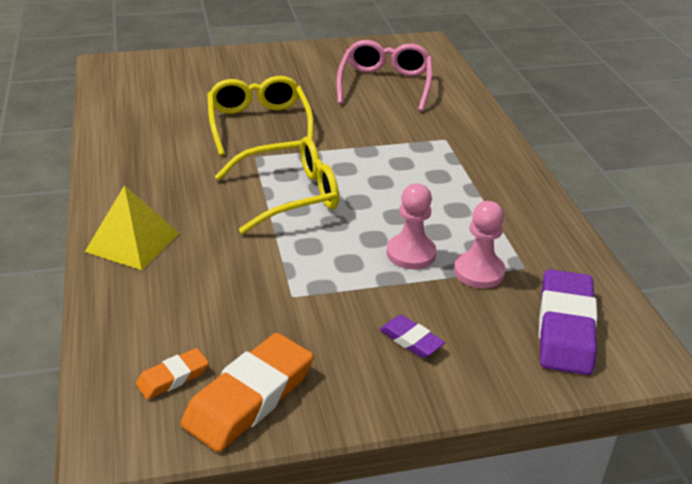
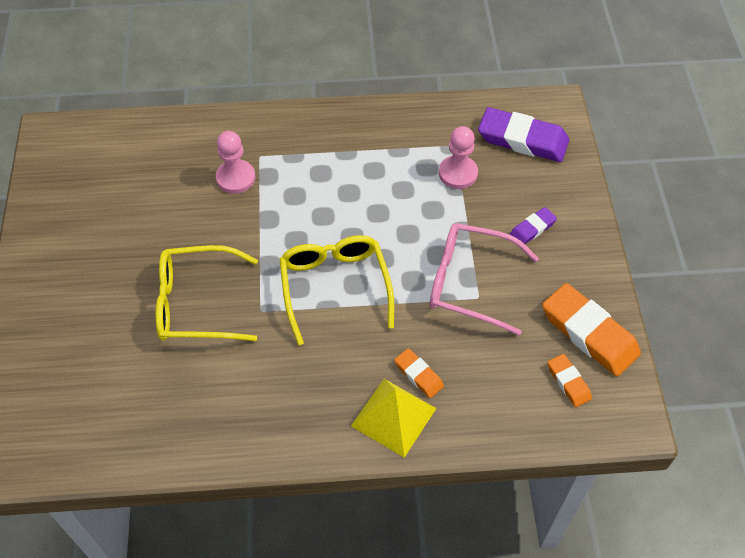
camera: 80 degrees left, 20 degrees up
pink glasses [337,40,432,112] -> pink glasses moved to [430,223,539,336]
pink pawn [387,183,437,269] -> pink pawn moved to [216,131,255,194]
none -> orange eraser [394,348,444,398]

